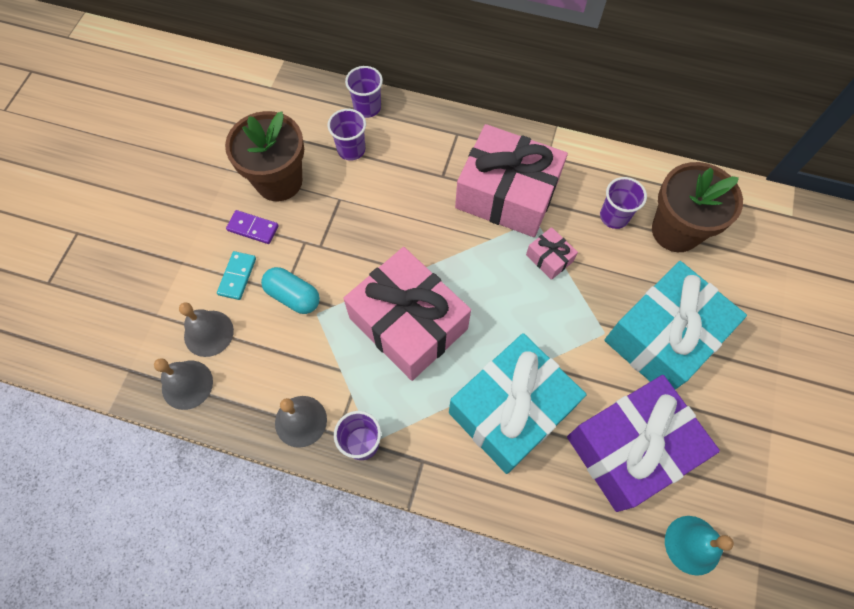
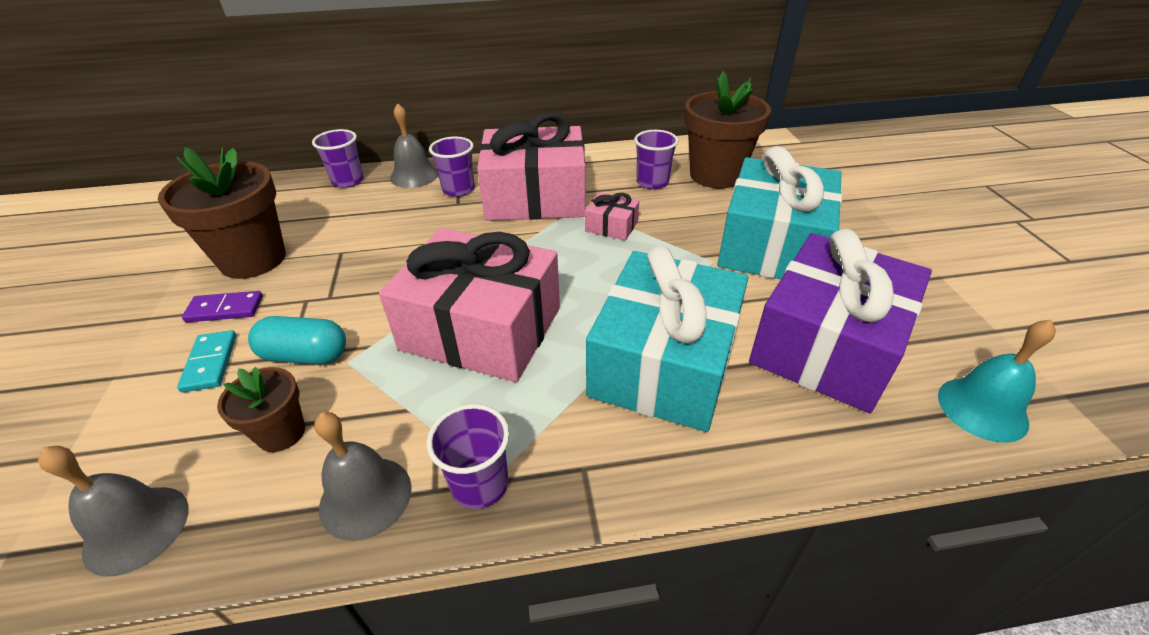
camera: 25 degrees left, 25 degrees down
grey bell [179,303,234,357] -> grey bell moved to [390,103,438,188]
purple cup [327,109,366,161] -> purple cup moved to [429,137,475,197]
none -> brown flower pot [217,367,305,452]

